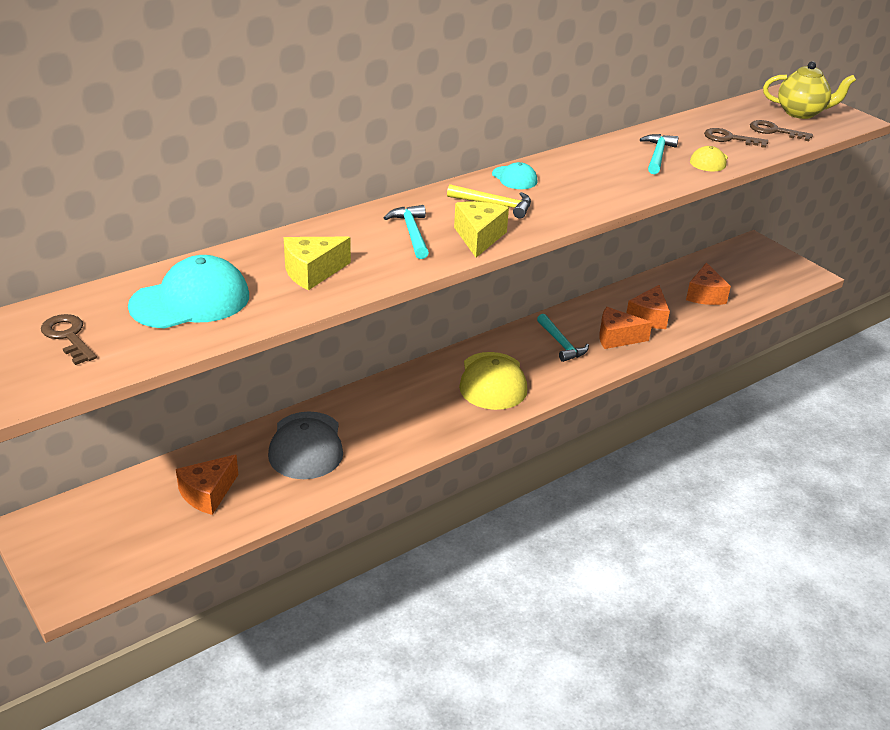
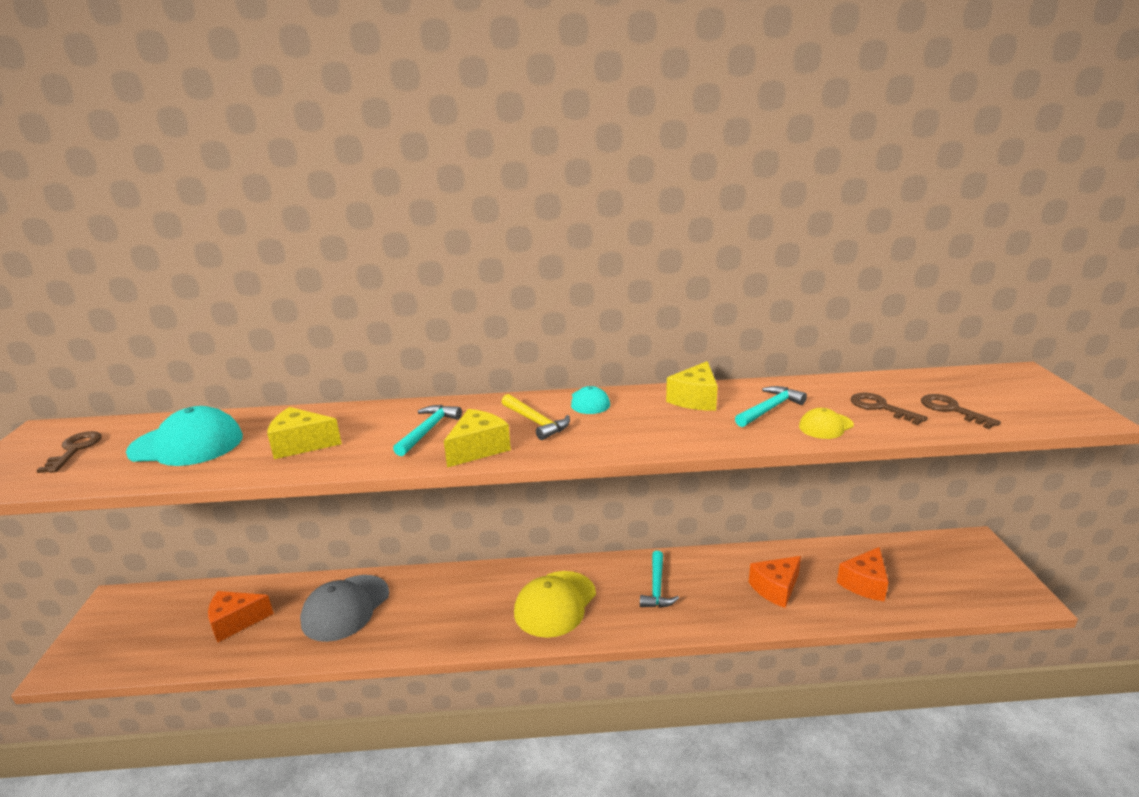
camera: 35 degrees right, 10 degrees down
orange cheese [599,307,652,349] -> none
yellow teapot [763,61,856,119] -> none
none -> yellow cheese [666,361,718,411]

